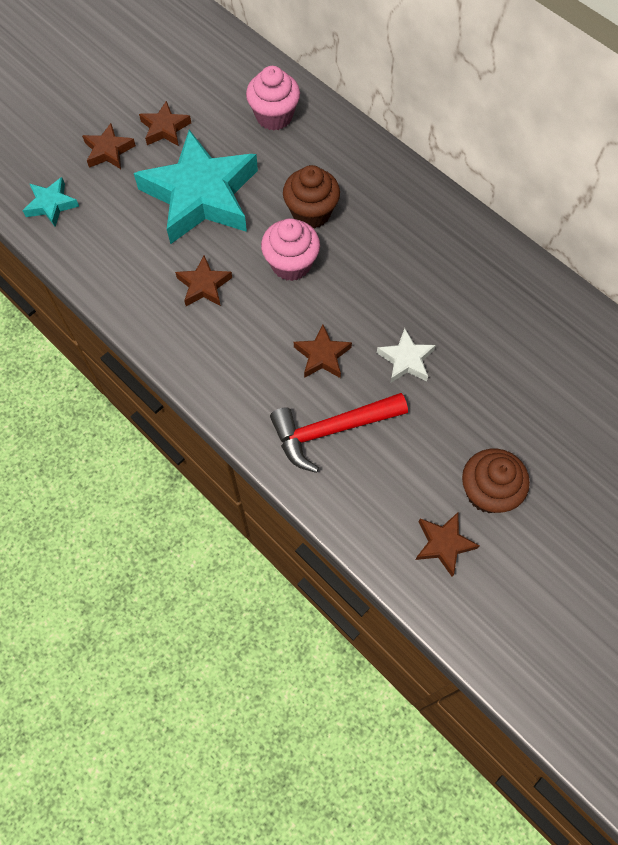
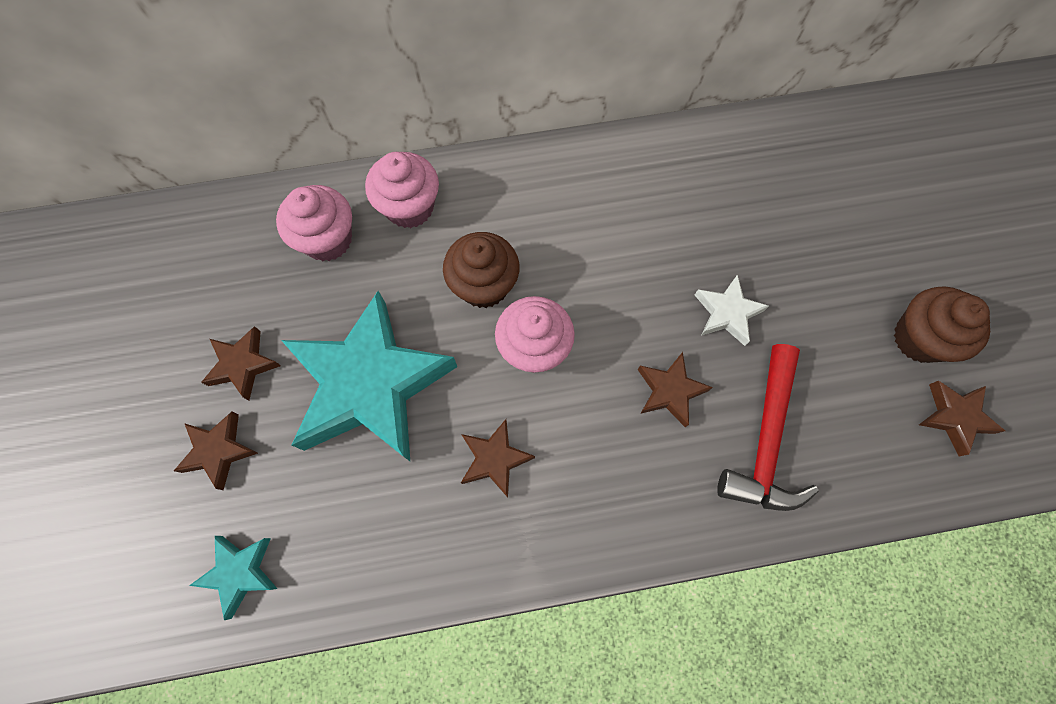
camera: 55 degrees left, 5 degrees up
none -> pink cupcake [365,152,439,228]

